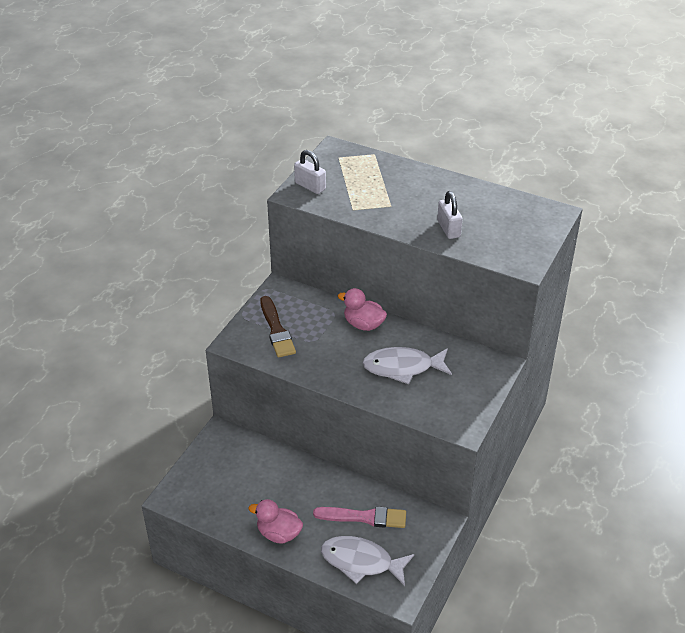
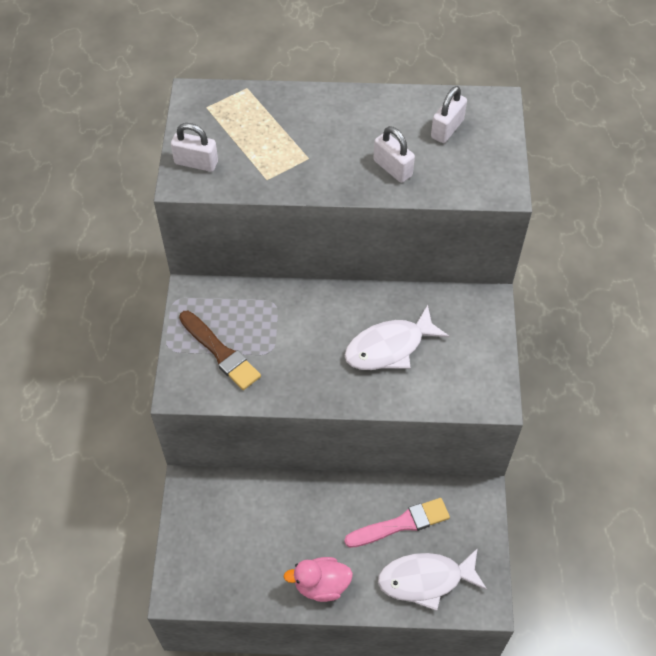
camera: 25 degrees left, 15 degrees up
pink duck [338,288,387,331] -> none
none -> white padlock [431,86,467,143]

